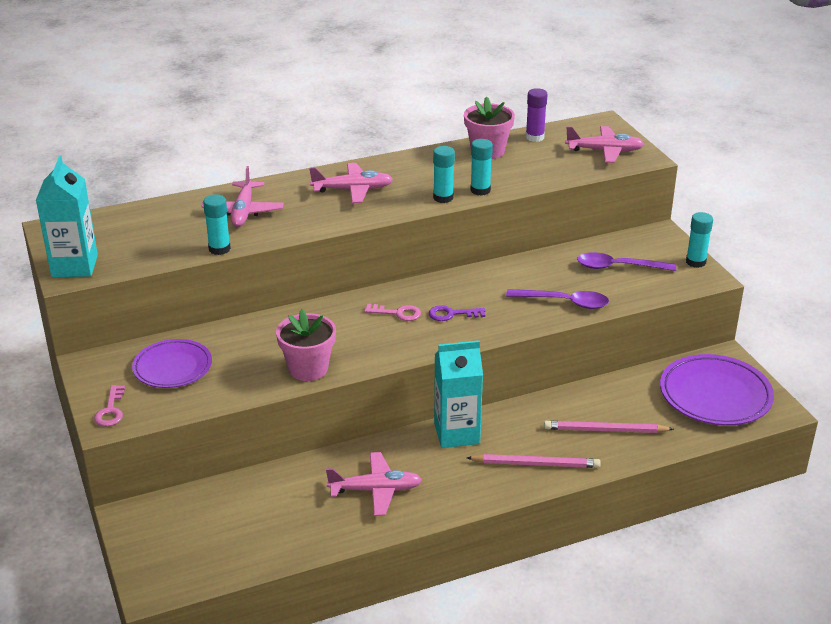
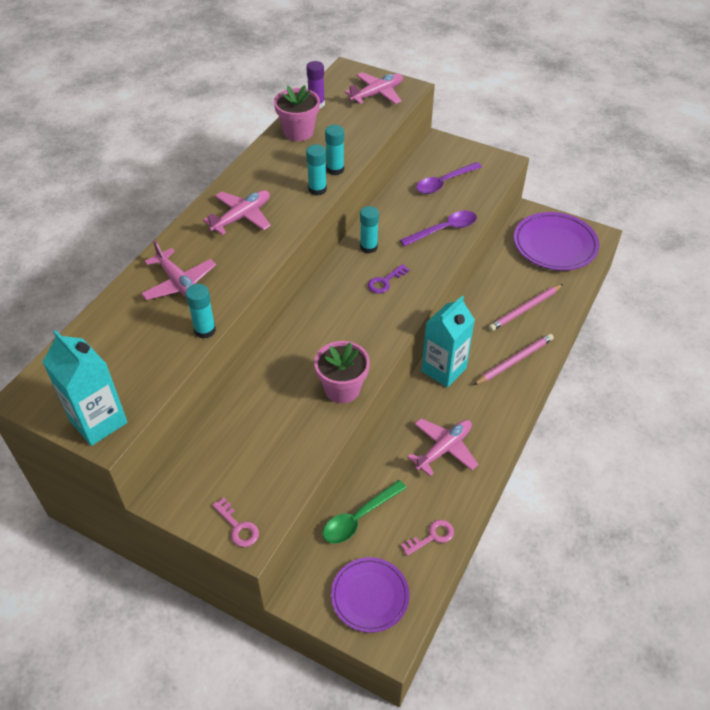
camera: 40 degrees left, 15 degrees up
purple plate [132,339,212,388] -> purple plate moved to [331,557,409,633]
pink key [364,304,421,321] -> pink key moved to [401,520,454,556]
turquoise glue stick [686,212,713,268] -> turquoise glue stick moved to [360,206,379,253]
none -> green spoon [323,480,406,544]

